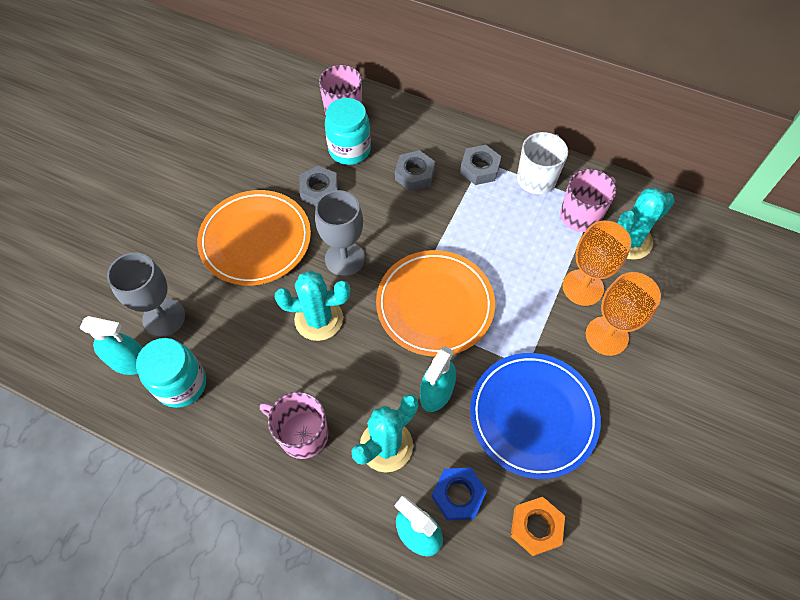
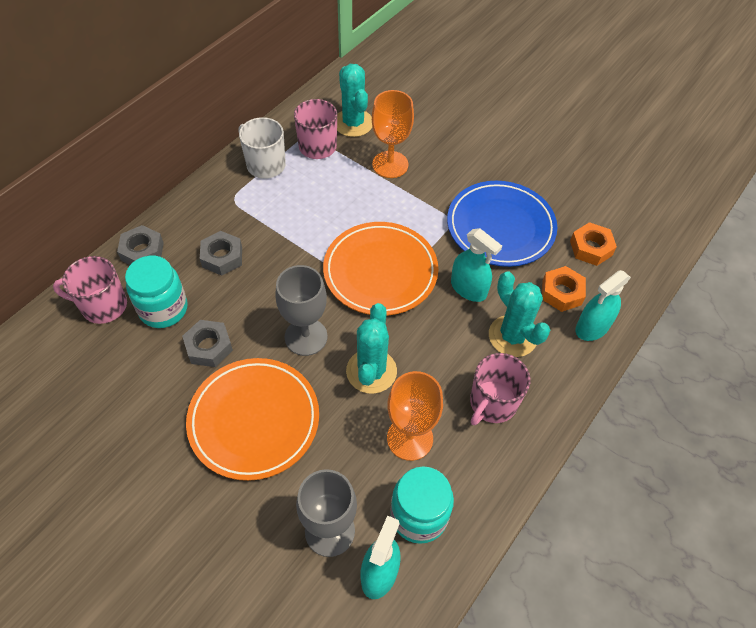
camera: 80 degrees left, 5 degrees down
blue nut [432,468,487,520] -> orange nut [542,266,586,312]
grey nut [460,145,501,185] -> grey nut moved to [117,225,164,265]
orange goblet [586,272,661,356] -> orange goblet moved to [387,371,443,461]

